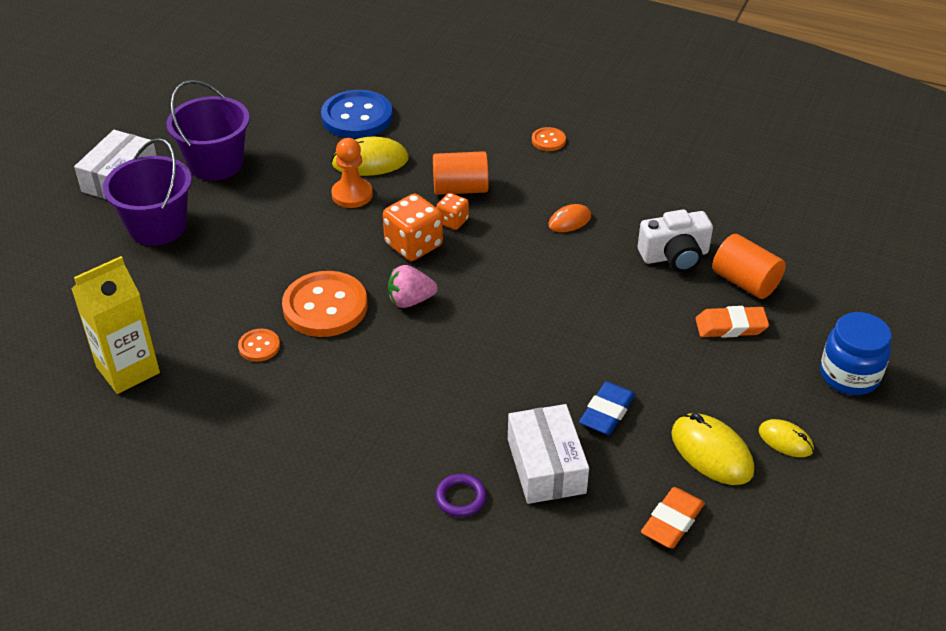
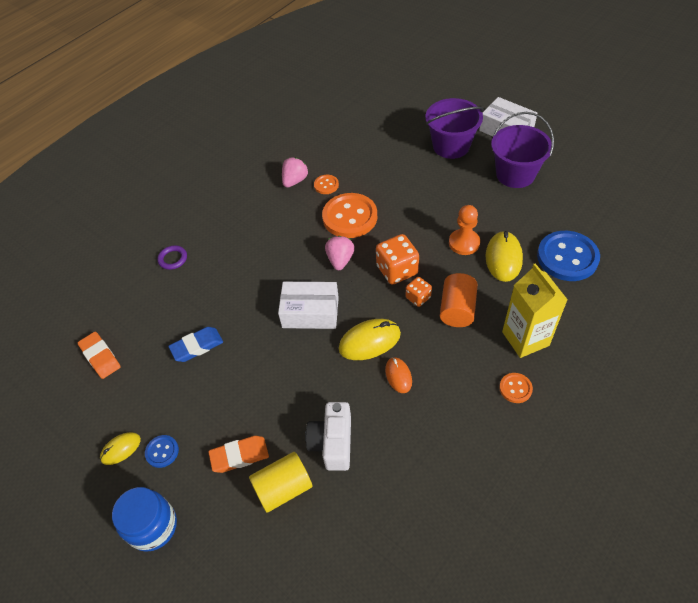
camera: 110 degrees right, 10 degrees up
yellow carton [71,256,160,394] -> yellow carton moved to [502,263,568,358]
white box [508,404,589,504] -> white box moved to [278,282,339,329]
blue eraser [579,382,635,435] -> blue eraser turned 75 degrees counterclockwise [168,327,223,362]
yellow mouse [671,413,754,485] -> yellow mouse moved to [339,319,401,360]
orange eraser [696,306,769,338] -> orange eraser turned 60 degrees clockwise [208,436,269,473]
orange cylinder [712,234,786,299] -> yellow cylinder [249,452,312,513]
none -> blue button [145,435,179,468]
none -> pink strawberry [282,157,308,188]

